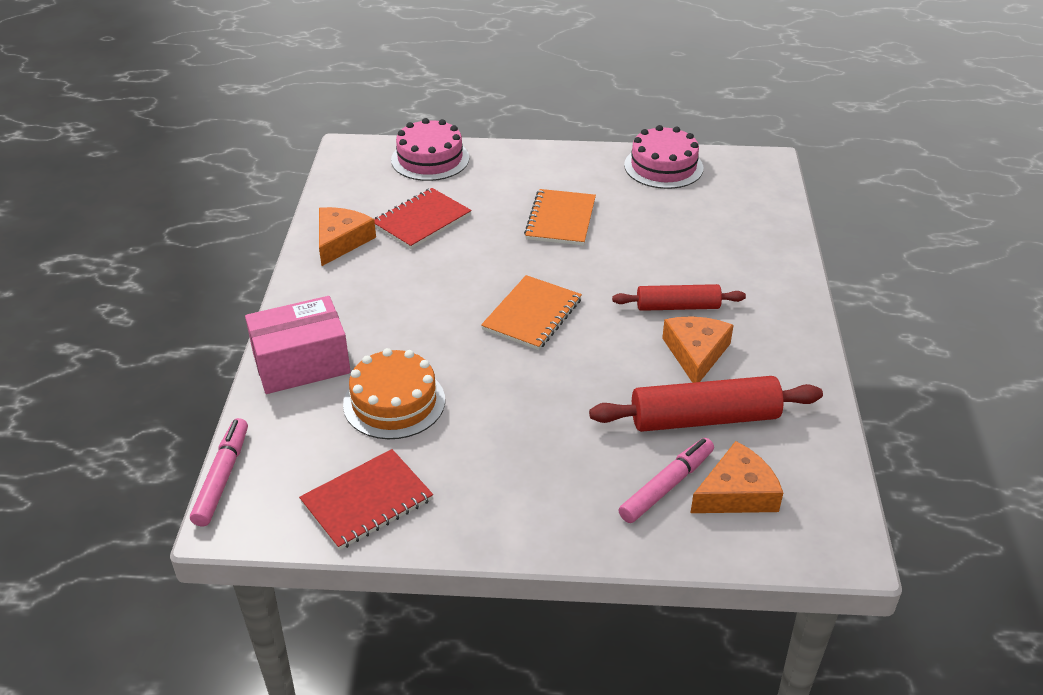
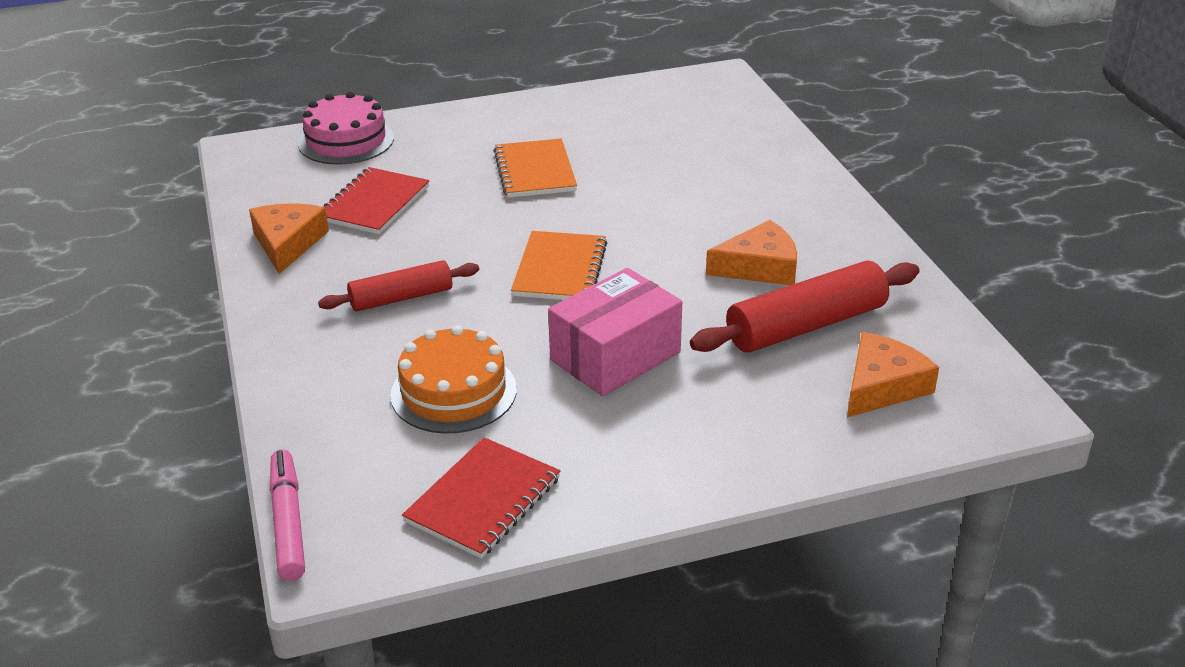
camera: 20 degrees left, 5 degrees down
pink box [245,296,351,394] -> pink box moved to [548,268,682,396]
red rolling pin [612,284,746,311] -> red rolling pin moved to [318,260,479,312]
pink marker [619,438,714,523] -> none
pink cake [624,125,703,189] -> none
orange cheese [662,316,734,383] -> orange cheese turned 90 degrees clockwise [706,220,797,285]

